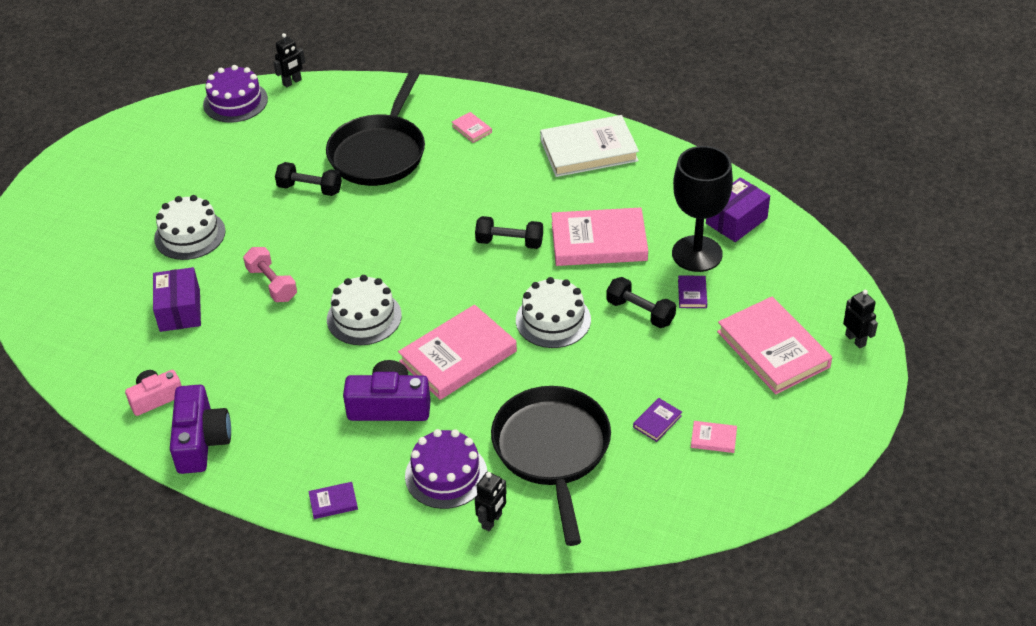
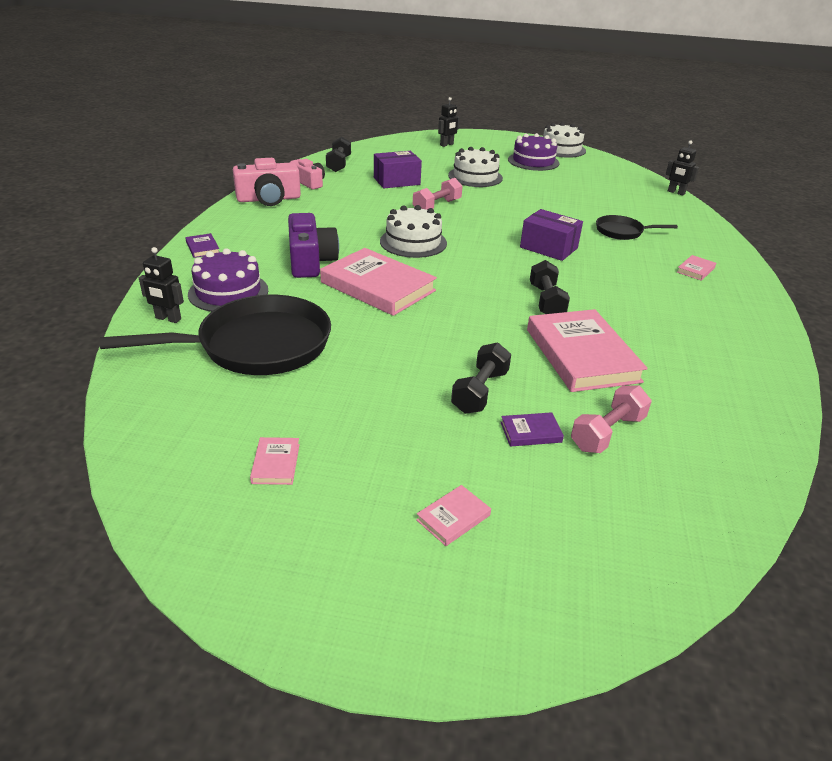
camera: 75 degrees right, 10 degrees down
purple camera [170,385,231,474] -> pink camera [233,158,301,206]
purple cake [203,65,268,123] -> purple cake moved to [508,133,559,171]
black dumbbell [275,162,342,196] -> black dumbbell moved to [326,137,351,172]
black pan [326,70,425,186] -> black pan [596,215,678,240], size x0.51
white cake [516,277,591,348] -> white cake moved to [543,122,586,158]
white book [540,115,639,177] -> none
purple book [633,398,682,442] -> none
black goblet [672,146,733,272] -> pink dumbbell [571,385,652,453]
purple box [706,177,770,242] -> purple box moved to [520,209,583,261]
pink book [717,296,832,394] -> pink book [416,485,491,546], size x0.42
black robot [843,290,878,349] -> black robot moved to [438,97,460,147]

